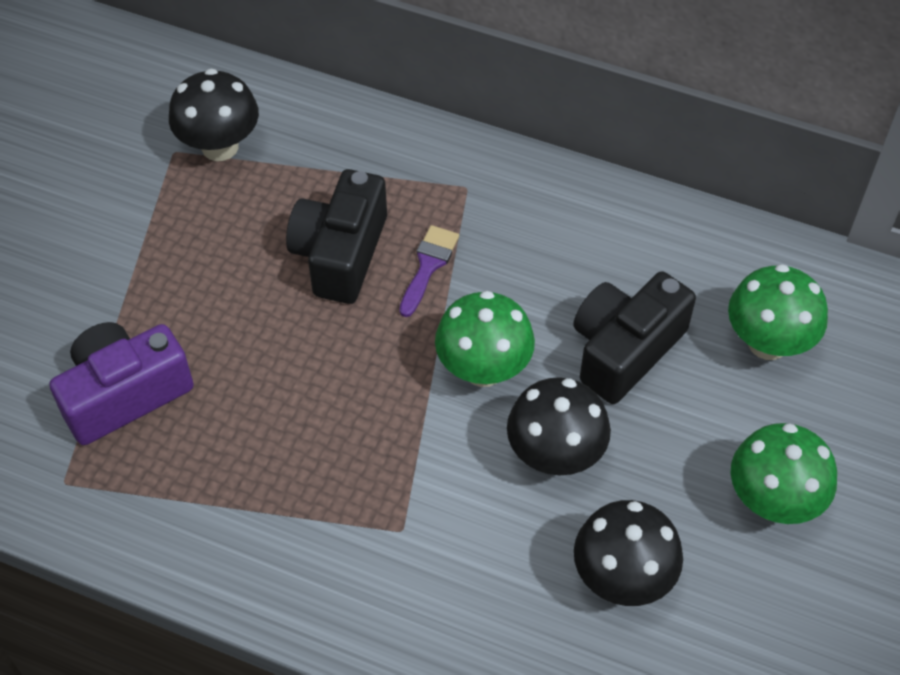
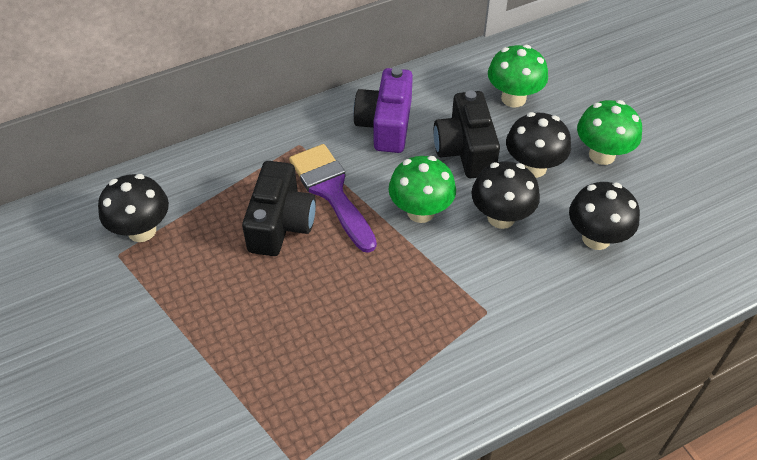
camera: 50 degrees left, 5 degrees down
purple camera [49,322,194,445] -> purple camera moved to [353,67,413,153]
black camera [286,169,387,304] -> black camera turned 135 degrees counterclockwise [242,161,316,256]
purple brush [399,225,459,317] -> purple brush [289,144,377,253], size x1.85
none -> black mushroom [506,112,571,178]

